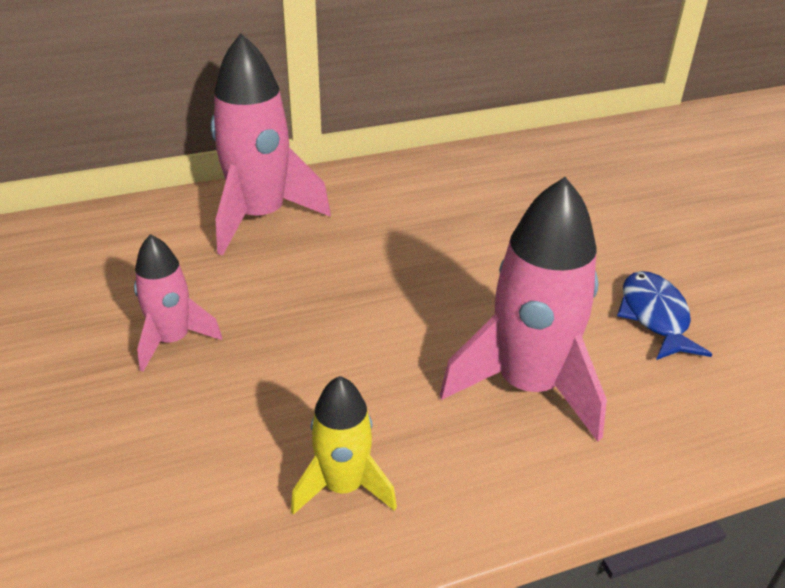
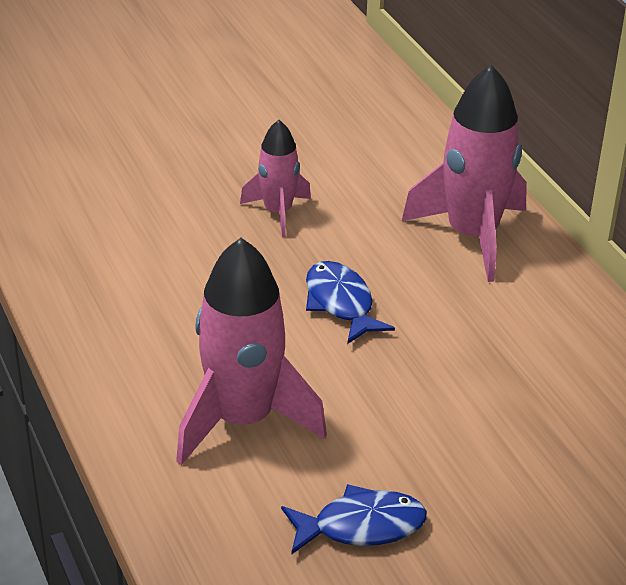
camera: 85 degrees right, 0 degrees up
yellow rocket [291,376,397,515] -> none
none -> blue fish [306,261,395,344]

